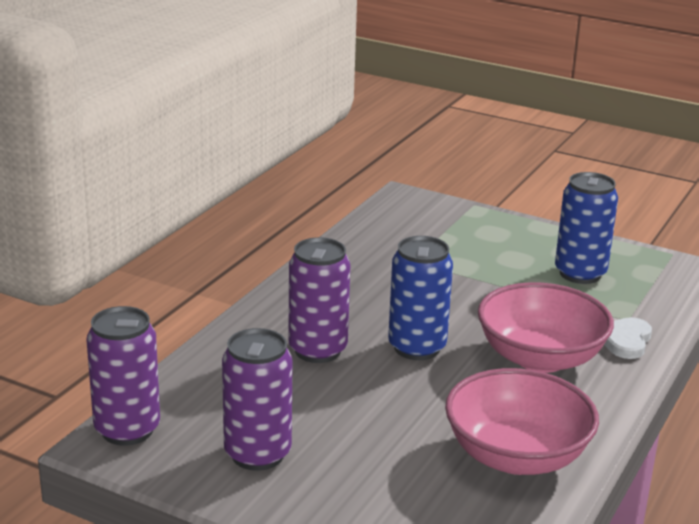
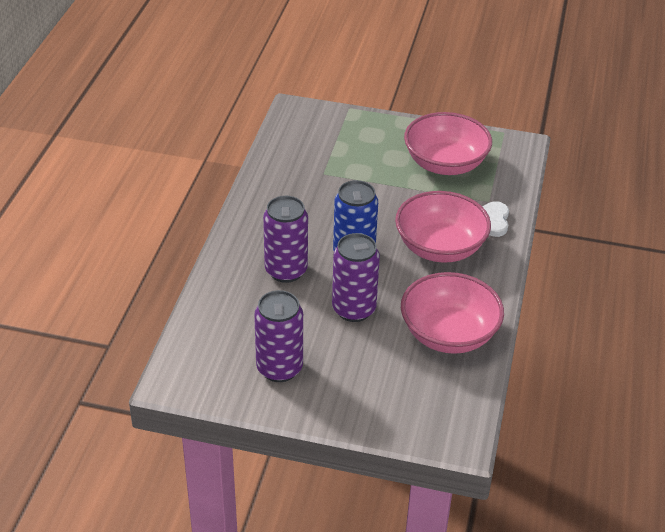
camera: 15 degrees left, 15 degrees up
purple can [86,306,160,446] -> purple can moved to [332,233,380,322]
blue can [555,172,618,284] -> pink bowl [404,112,492,175]

